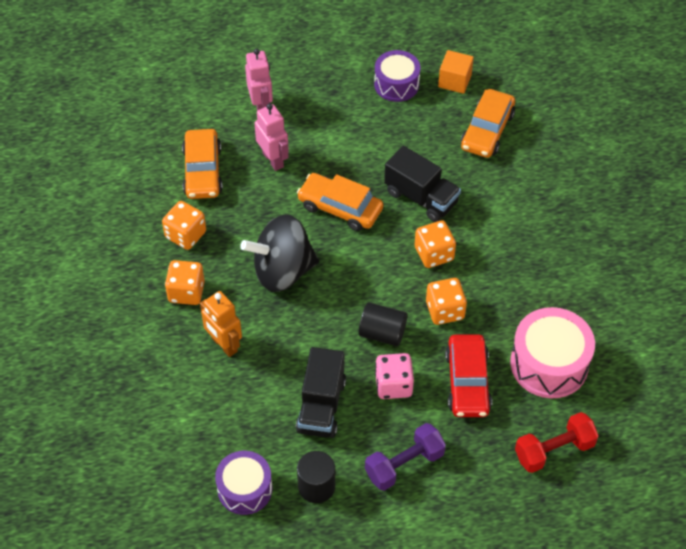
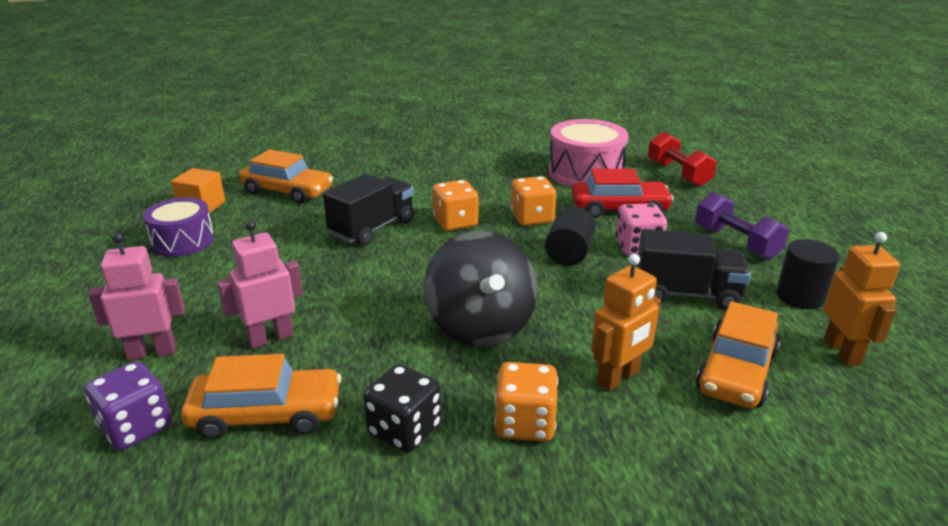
camera: 90 degrees left, 25 degrees down
orange dice [162,201,206,250] -> black dice [363,364,442,453]
purple drum [215,451,272,515] -> orange robot [824,232,900,366]
orange car [297,173,383,231] -> orange car moved to [696,301,781,408]
none -> purple dice [85,361,172,450]

